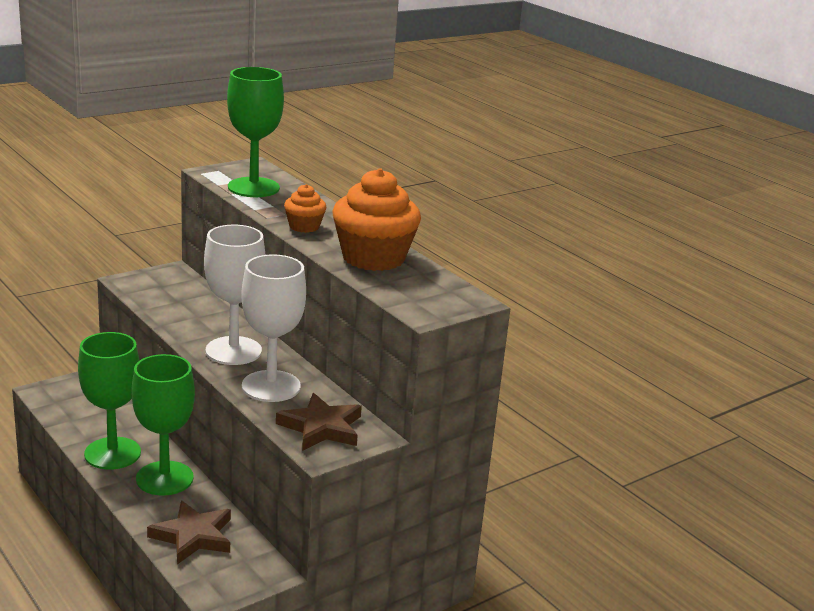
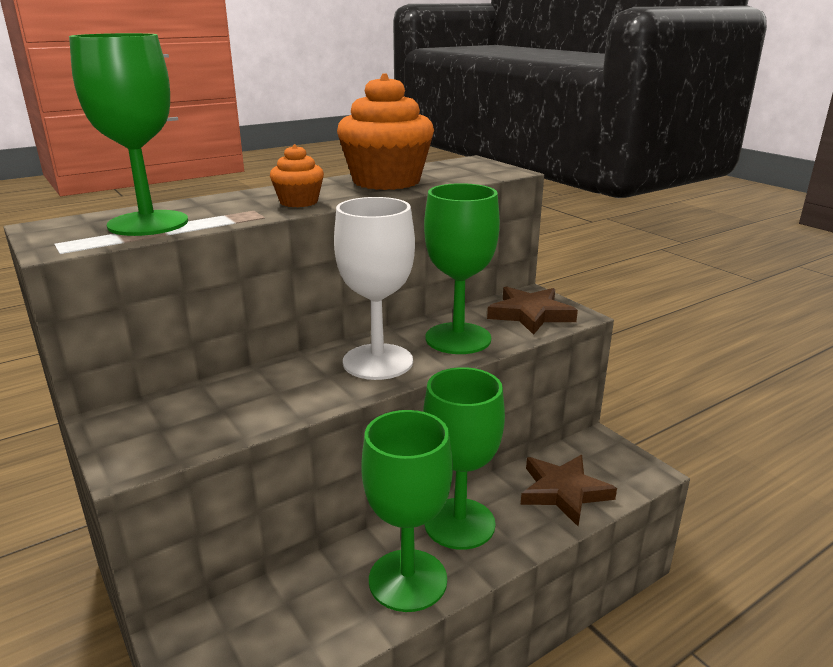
camera: 85 degrees left, 0 degrees up
white goblet [241,254,306,402] -> green goblet [424,183,500,354]

